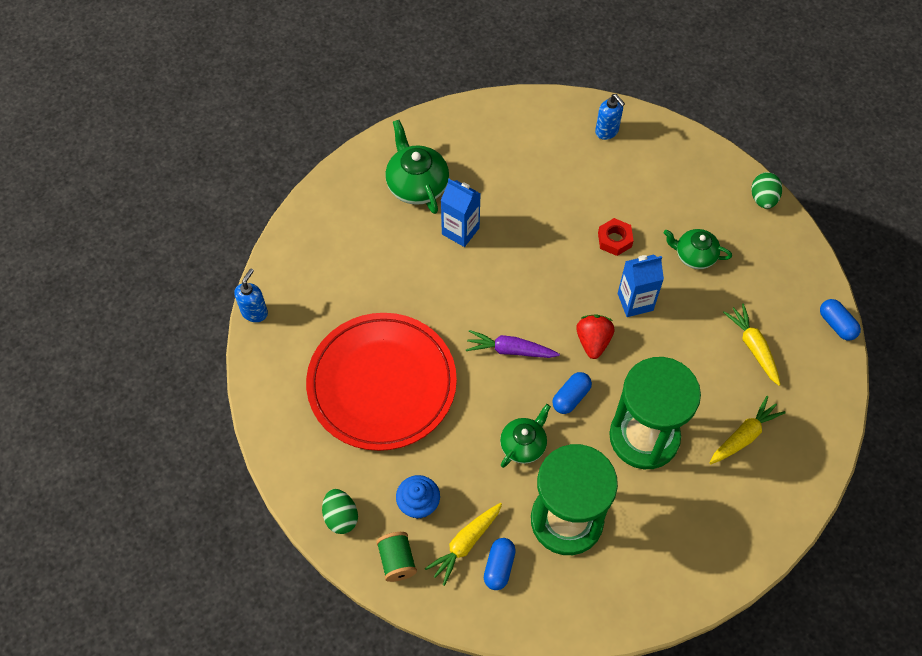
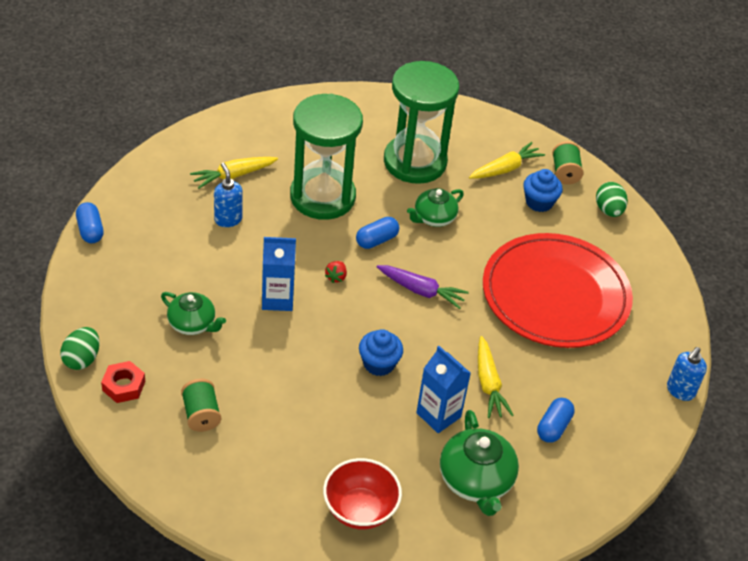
camera: 170 degrees left, 15 degrees down
blue capsule [484,538,516,590] -> blue capsule moved to [537,398,575,443]
red strawberry [576,315,614,359] -> red strawberry [325,261,347,283], size x0.57
blue soap dispenser [595,94,625,140] -> blue soap dispenser moved to [214,163,243,227]
red nut [598,218,633,256] -> red nut moved to [101,361,145,403]
yellow carrot [723,304,781,386] -> yellow carrot moved to [478,336,514,418]
none -> green spool [181,379,221,432]
none -> red bowl [323,458,402,530]
none -> blue cupcake [359,329,403,376]

